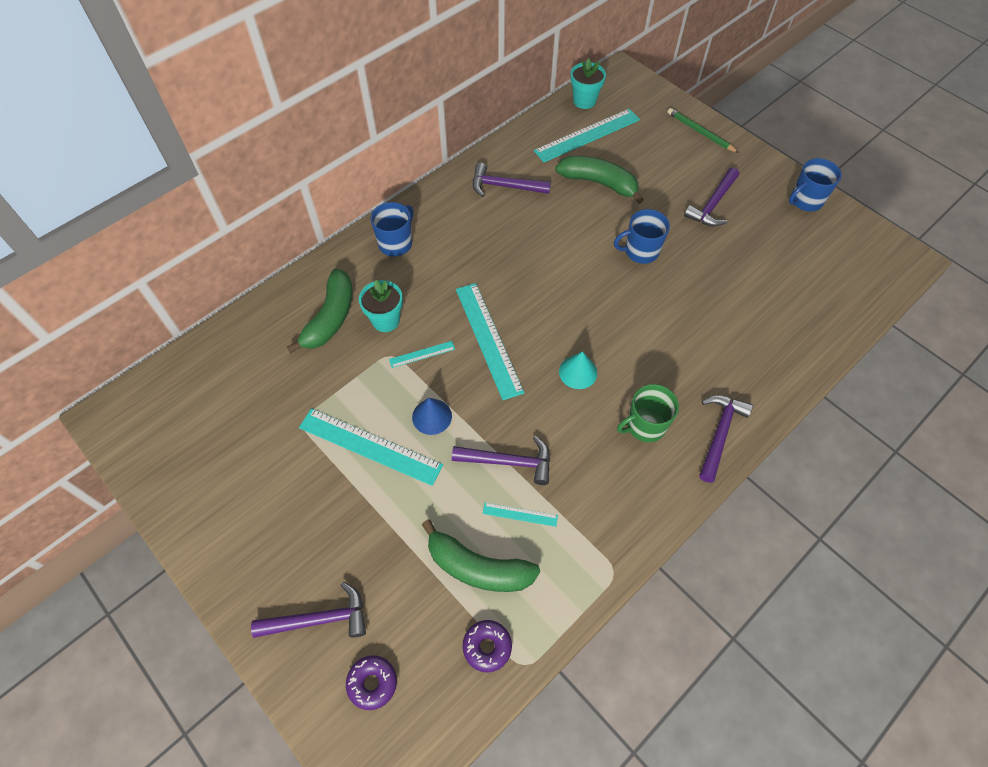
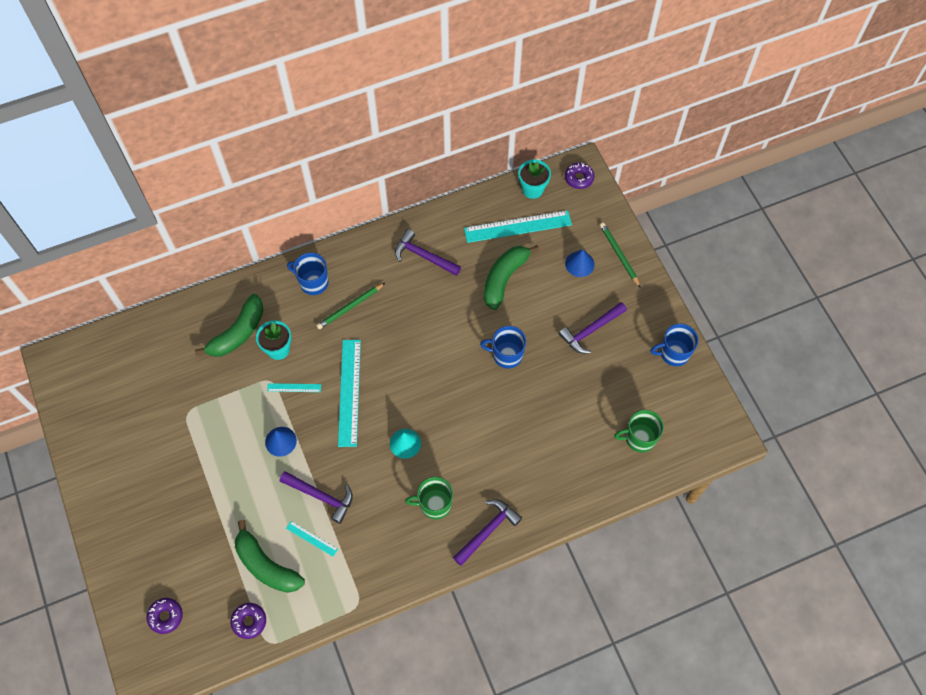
camera: 20 degrees right, 5 degrees up
purple hammer [251,582,366,638] -> none
turquoise ruler [299,408,443,486] -> none
blue mug [371,202,413,256] -> blue mug turned 120 degrees counterclockwise [287,253,329,295]
green banana [555,156,644,204] -> green banana turned 105 degrees counterclockwise [484,245,539,310]
none -> green pencil [316,283,385,329]
none -> purple donut [565,162,594,189]
none -> blue cone [565,250,594,277]
none -> green mug [614,410,664,452]

